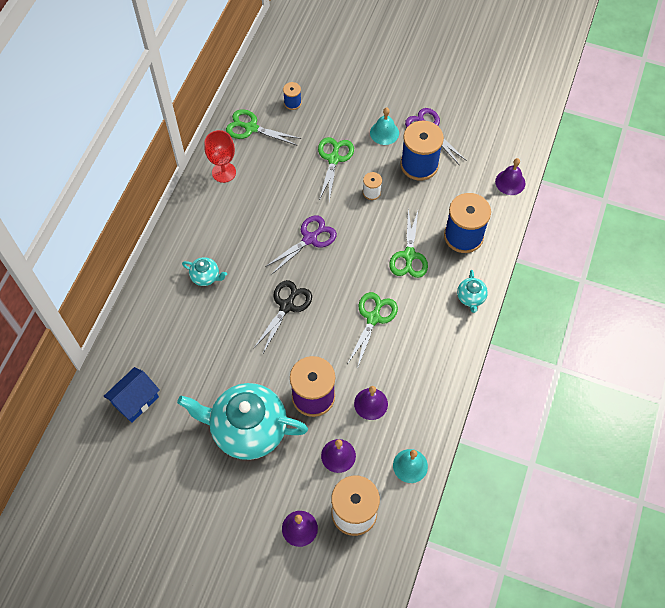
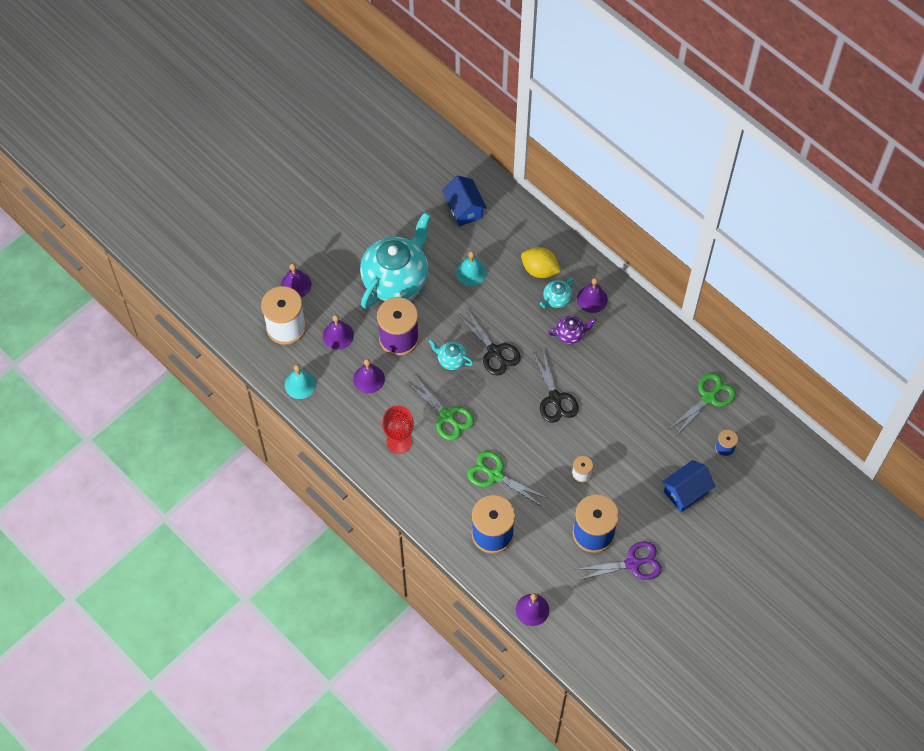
camera: 115 degrees right, 0 degrees up
red goblet [204,130,236,183] -> red goblet moved to [382,405,414,454]
purple scissors [265,216,337,274] -> black scissors [533,350,579,423]
green scissors [318,137,354,201] -> none
turquoise bell [370,107,399,145] -> turquoise bell moved to [456,251,487,286]
turquoise teapot [457,270,488,313] -> turquoise teapot moved to [429,339,474,370]
none -> yellow lemon [521,247,561,278]
none -> purple teapot [548,316,596,344]
none -> purple bell [577,278,608,313]
none -> blue house [662,460,715,512]

